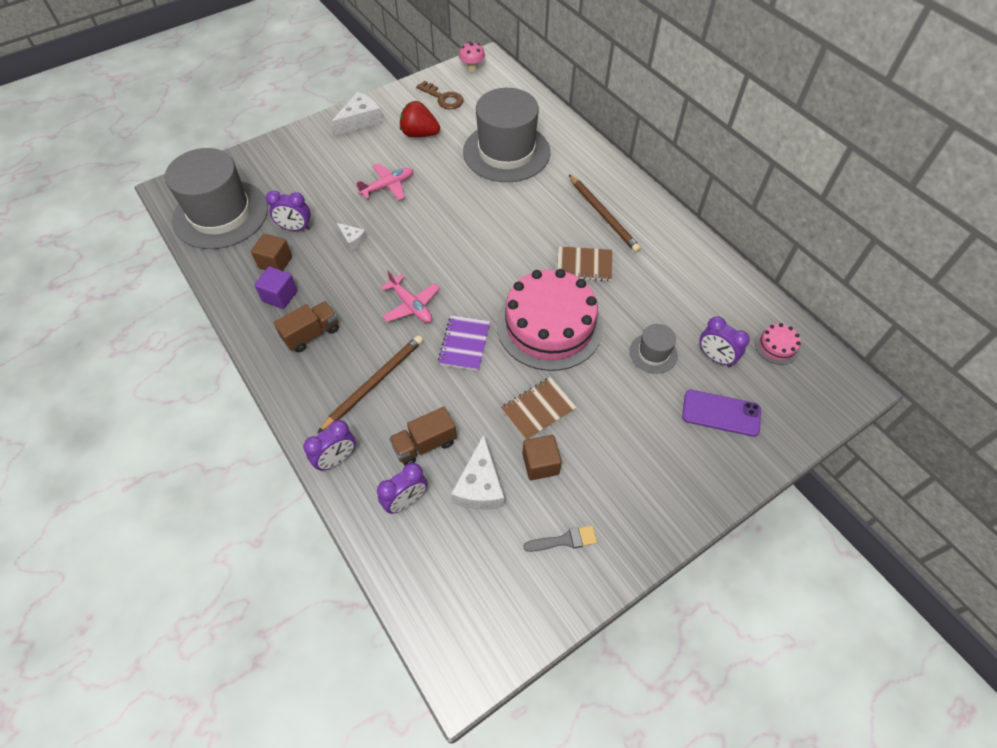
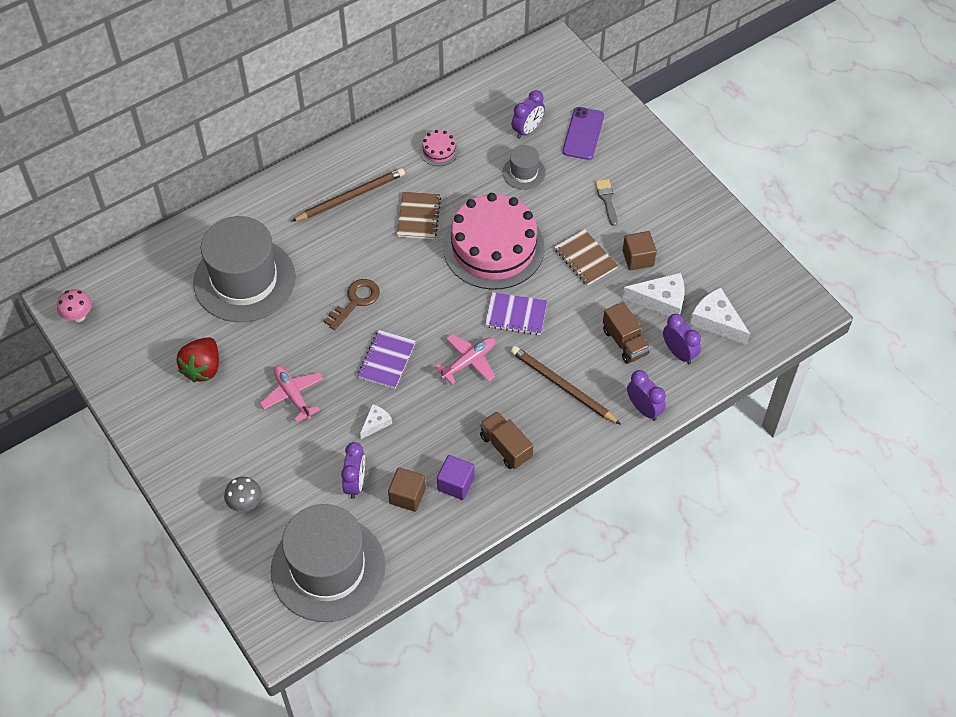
camera: 90 degrees left, 0 degrees up
white cheese [332,92,383,136] -> white cheese moved to [690,287,750,345]
brown key [416,81,464,109] -> brown key moved to [324,279,380,330]
grey brush [523,525,597,552] -> grey brush moved to [595,179,617,226]
pink cake [755,323,801,365] -> pink cake moved to [420,130,459,166]
none -> grey mushroom [224,477,262,512]
none -> purple notebook [358,330,416,389]

